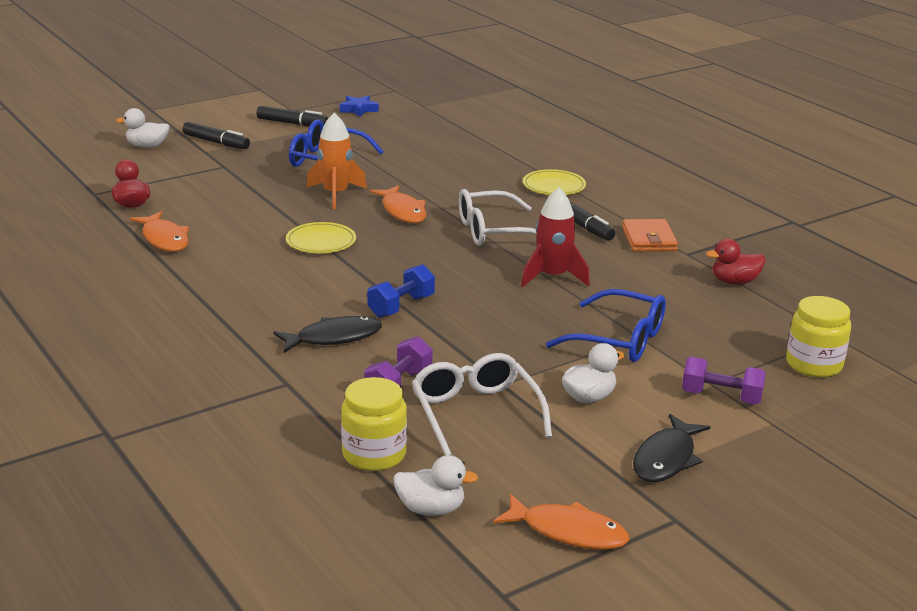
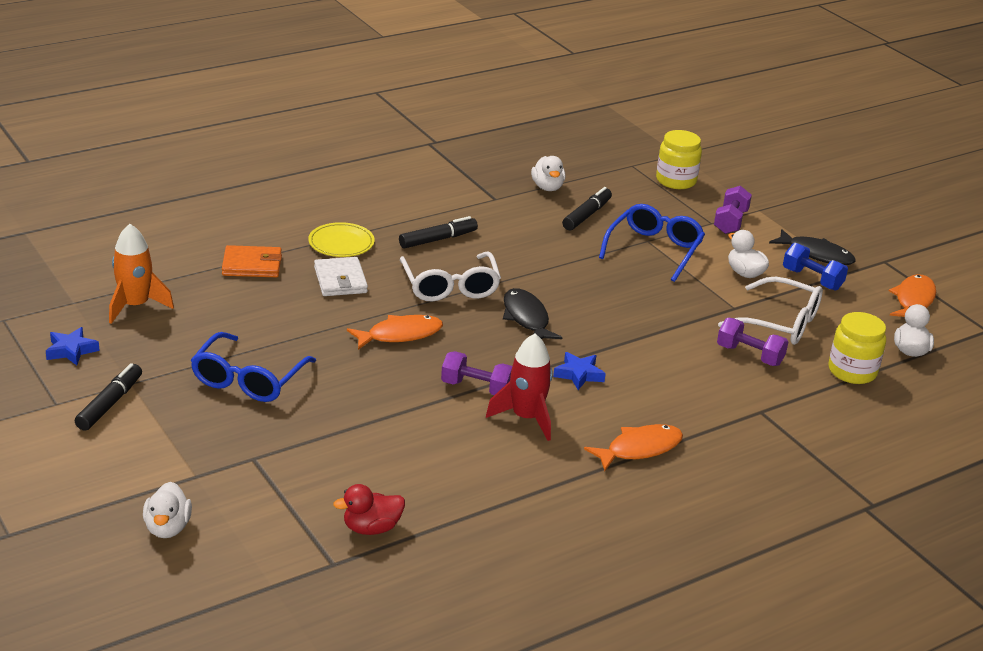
camera: 90 degrees left, 5 degrees up
orange fish [130,211,189,252] -> orange fish moved to [584,424,683,471]
black marker [182,122,250,149] -> black marker moved to [562,187,612,230]
black fish [273,316,382,353] -> black fish moved to [503,288,562,339]
yellow plate [286,222,356,253] -> purple dumbbell [441,351,512,395]
orange rocket [306,113,367,209] -> orange rocket moved to [109,224,174,324]
blue dumbbell [367,264,435,318] -> blue dumbbell moved to [783,243,848,291]
white glasses [412,353,552,455] -> white glasses turned 135 degrees counterclockwise [718,277,823,345]
red rocket [521,188,590,287] -> red rocket moved to [486,333,553,441]
orange wallet [622,219,678,251] -> orange wallet moved to [222,245,282,277]
red duck [706,239,765,285] -> white duck [531,156,565,191]
none -> white wallet [314,257,368,296]
none -> blue star [553,352,606,390]

